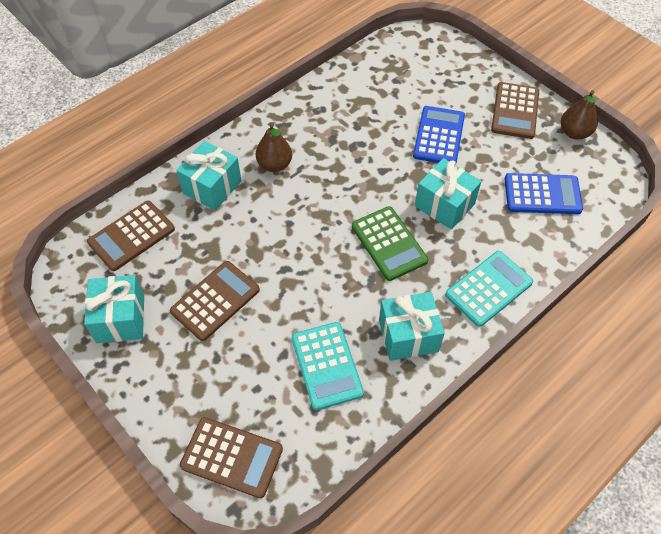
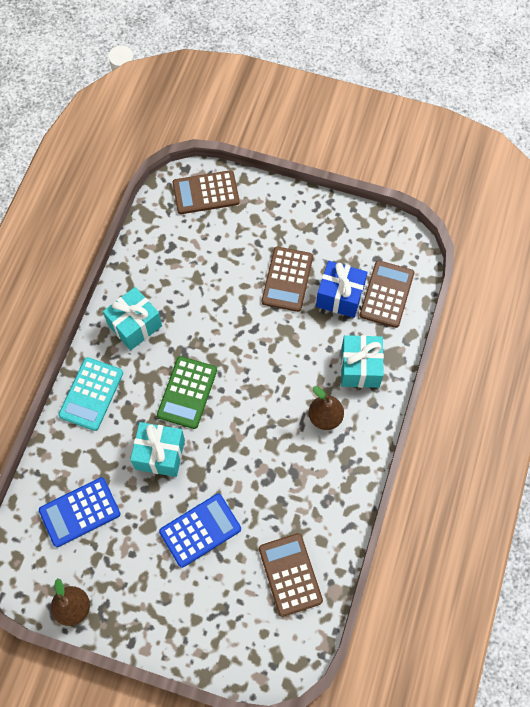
camera: 150 degrees right, 10 degrees up
turquoise gift [84,275,144,343] -> none
turquoise calculator [292,322,364,410] -> none
green calculator [352,206,428,281] -> green calculator turned 105 degrees counterclockwise [157,356,217,429]
blue calculator [413,106,465,163] -> blue calculator turned 105 degrees counterclockwise [159,494,241,568]
brown calculator [491,82,539,139] -> brown calculator moved to [259,533,323,617]
none -> blue gift [316,261,368,318]

